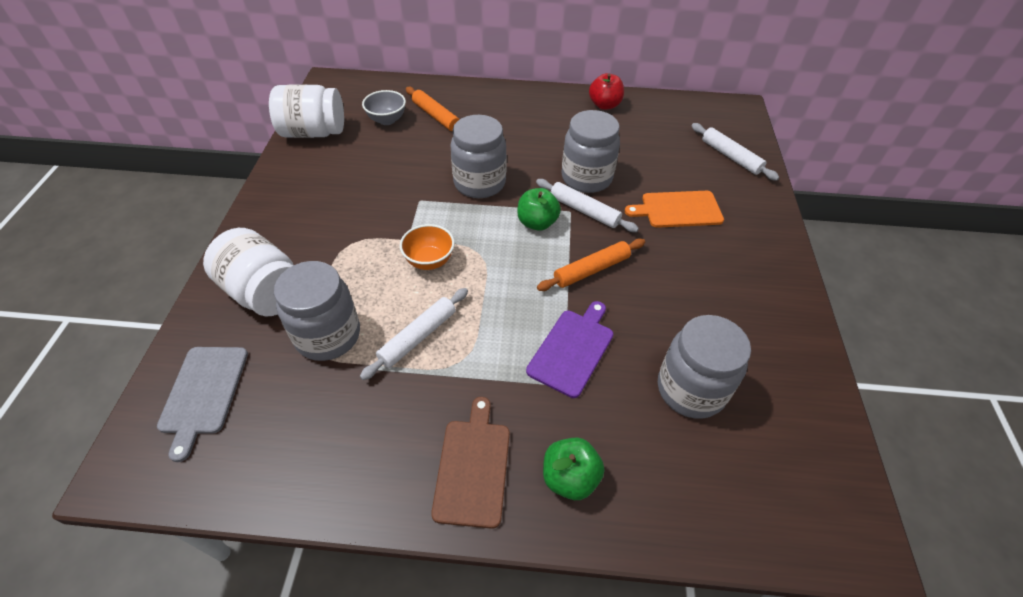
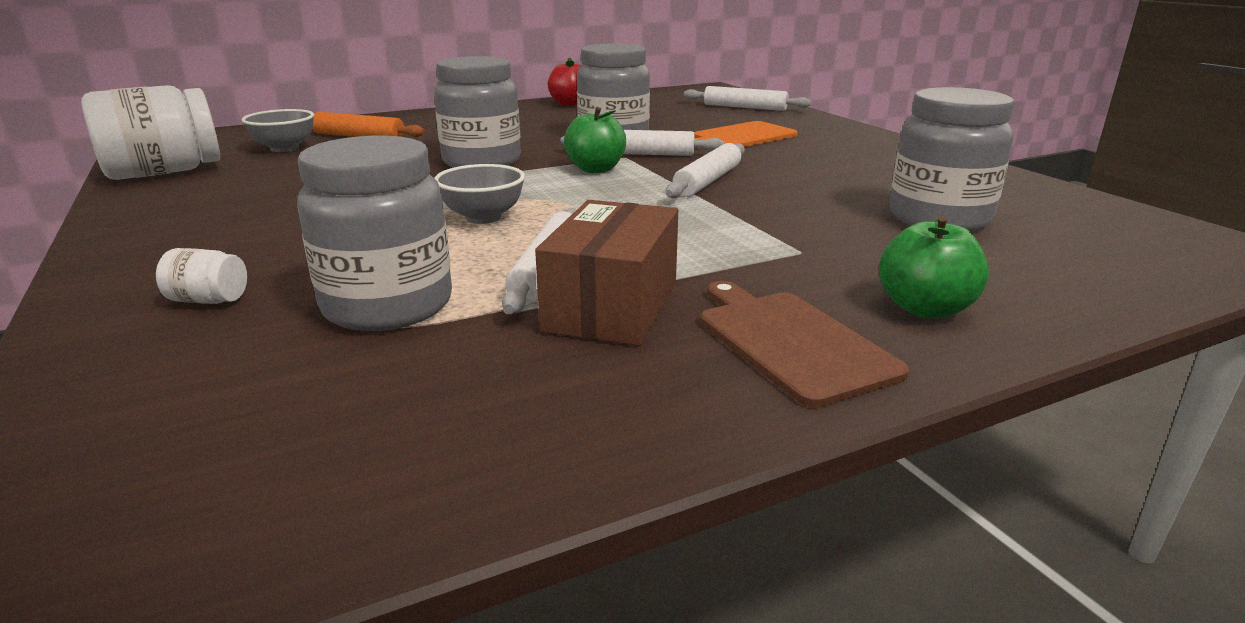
camera: 30 degrees left, 25 degrees down
grey cutting board [157,347,248,462] -> none
white jar [203,228,293,316] -> white jar [156,248,247,304], size x0.42
orange bowl [400,224,455,270] -> grey bowl [434,164,525,224]
purple cutting board [526,301,613,398] -> none
orange rolling pin [537,239,645,291] -> white rolling pin [666,143,745,198]
none -> brown box [535,200,678,346]

